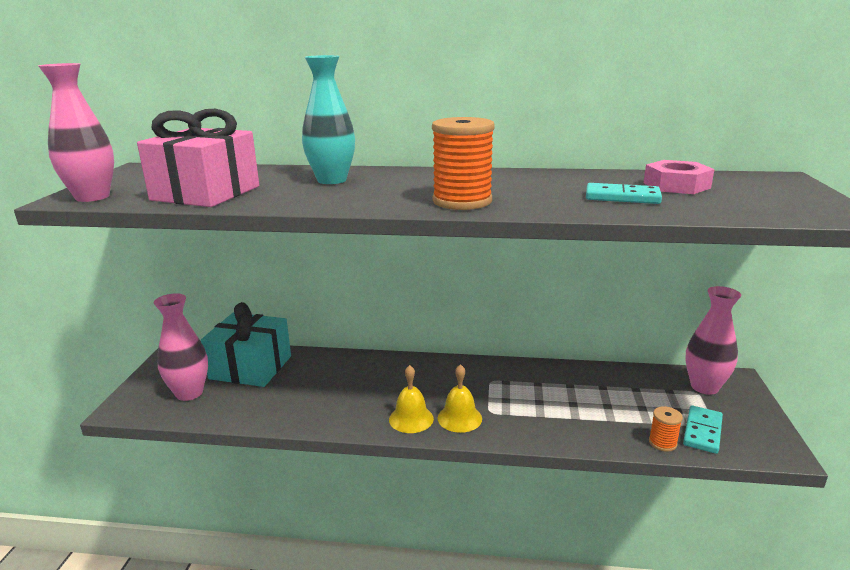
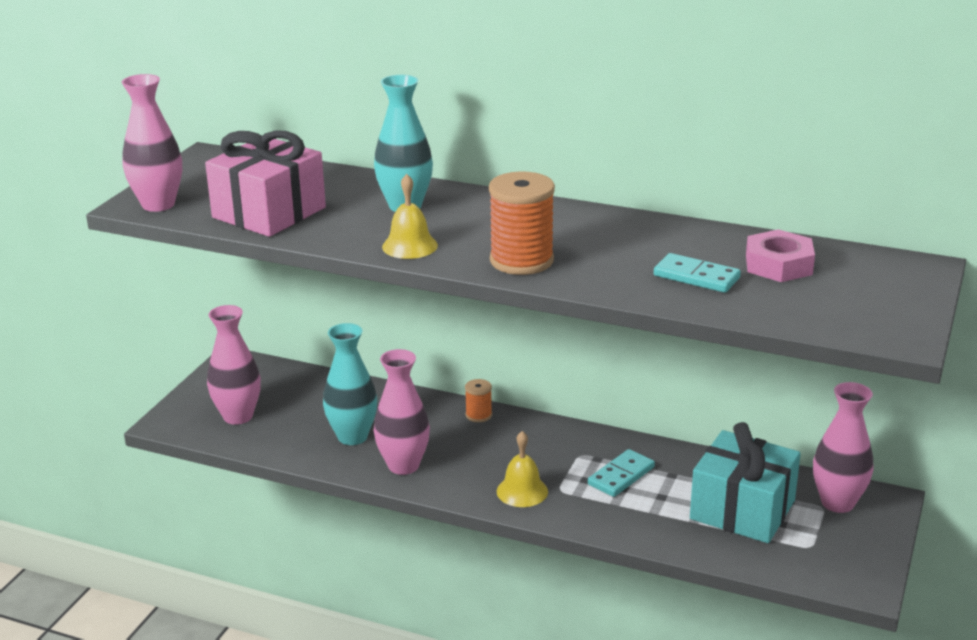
camera: 15 degrees right, 5 degrees up
turquoise gift [201,302,291,387] -> turquoise gift moved to [690,422,801,543]
yellow bell [389,365,434,433] -> yellow bell moved to [382,174,438,259]
orange spool [649,406,683,452] -> orange spool moved to [465,379,492,422]
turquoise domino [683,405,723,454] -> turquoise domino moved to [588,449,655,497]
none -> turquoise vase [323,323,377,445]
none -> pink vase [374,349,430,475]

